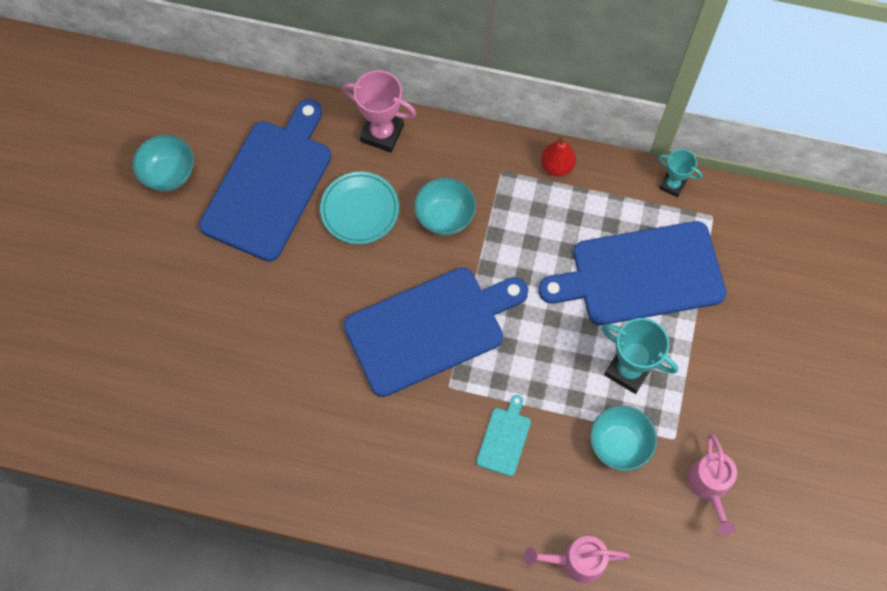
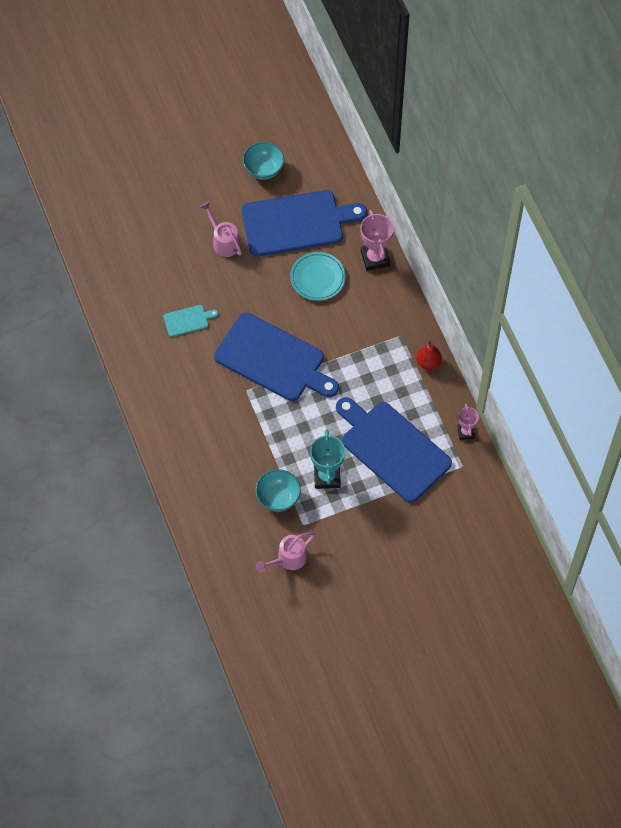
camera: 55 degrees right, 5 degrees down
turquoise bowl [414,178,476,236] -> none
turquoise cutting board [477,395,531,476] -> turquoise cutting board moved to [164,305,218,337]
pink watering can [524,536,630,584] -> pink watering can moved to [200,201,242,257]
turquoise trophy [658,149,703,198] -> pink trophy [457,404,479,440]

